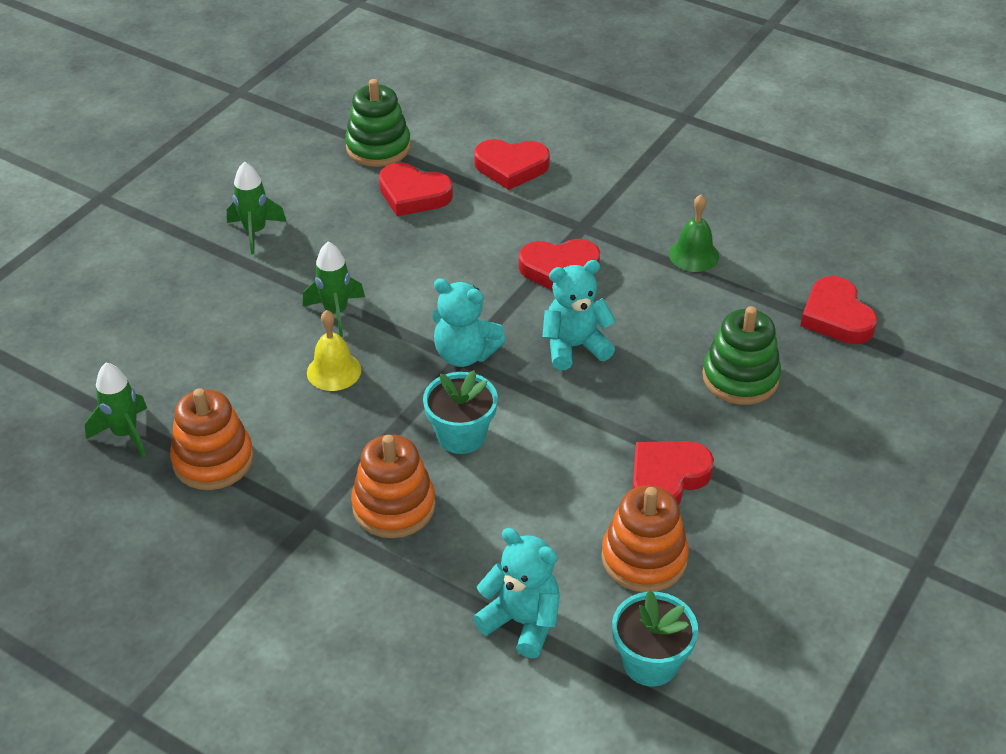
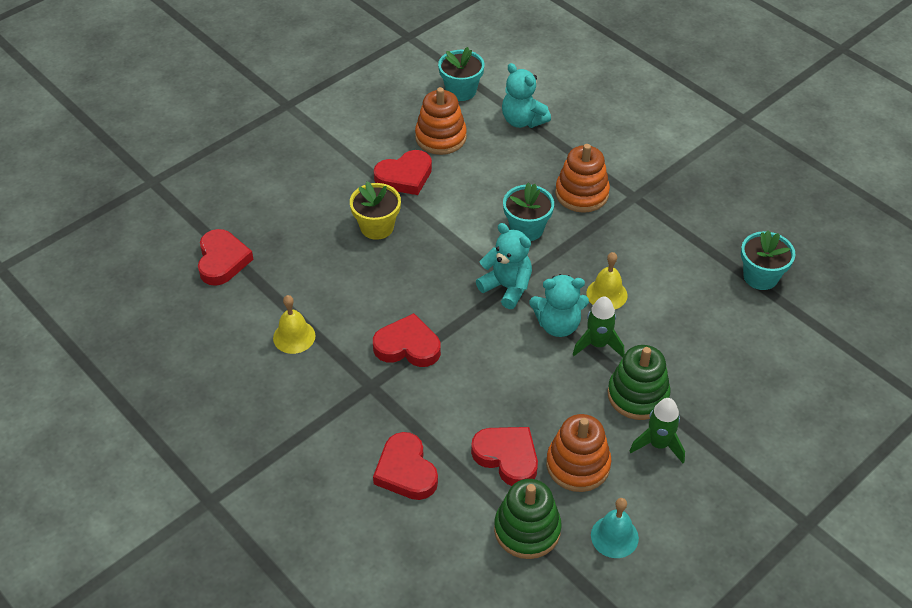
camera: 165 degrees left, 5 degrees up
green rocket [85,363,147,457] -> turquoise flower pot [741,230,795,290]
orange stacking toy [170,388,254,490] -> orange stacking toy moved to [546,414,611,492]
red heart [474,139,550,190] -> red heart turned 135 degrees counterclockwise [373,432,438,500]
turquoise teddy bear [543,260,616,370] -> turquoise teddy bear moved to [529,274,589,337]
green bell [669,194,719,272] -> yellow bell [273,295,315,354]
green stacking toy [702,306,781,405] -> green stacking toy moved to [608,345,671,420]
none -> yellow flower pot [350,182,401,240]
none -> turquoise bell [591,498,639,558]

